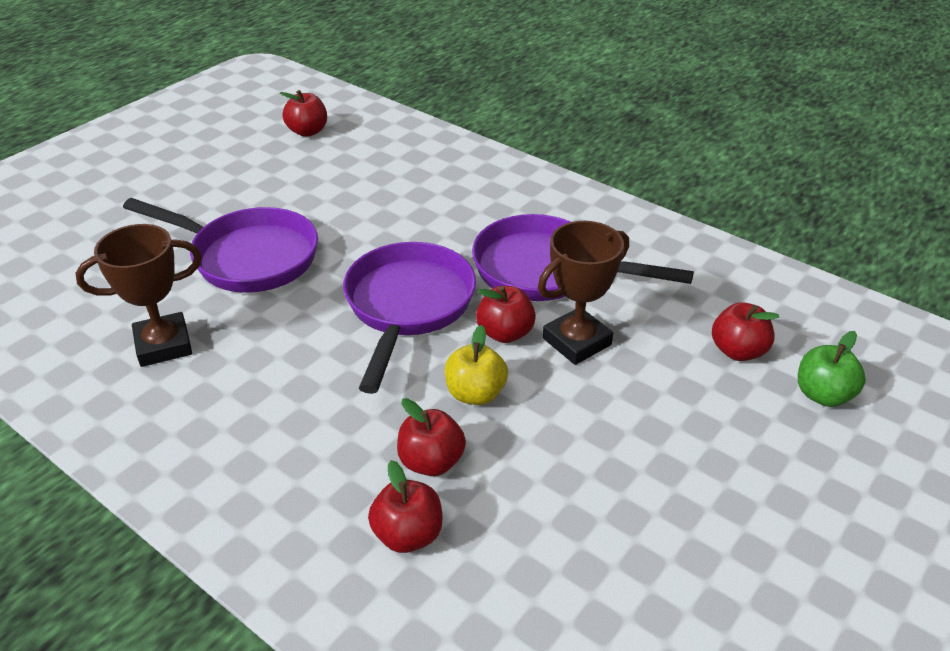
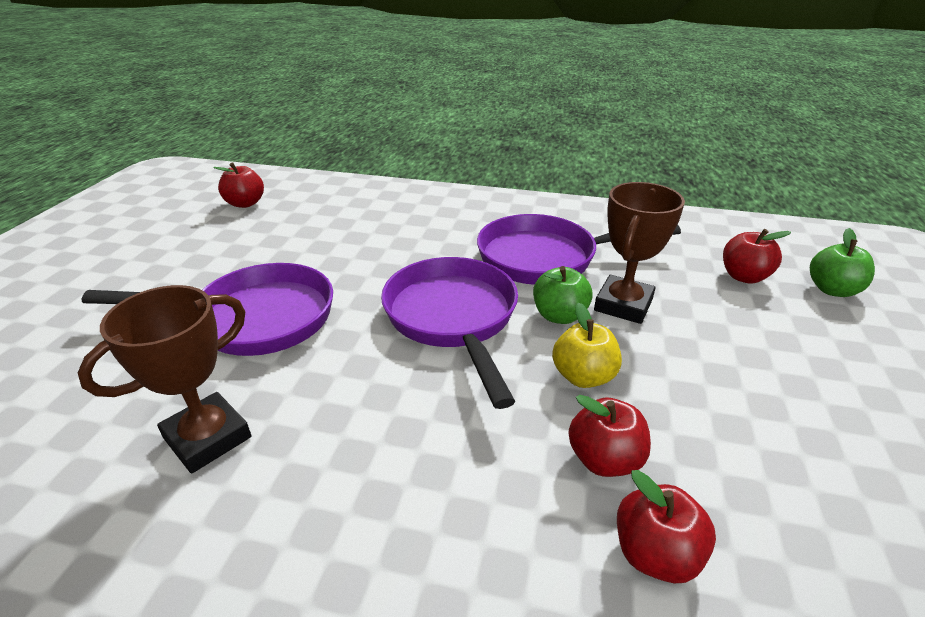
camera: 25 degrees left, 5 degrees down
red apple [476,286,536,343] -> green apple [533,266,593,324]

